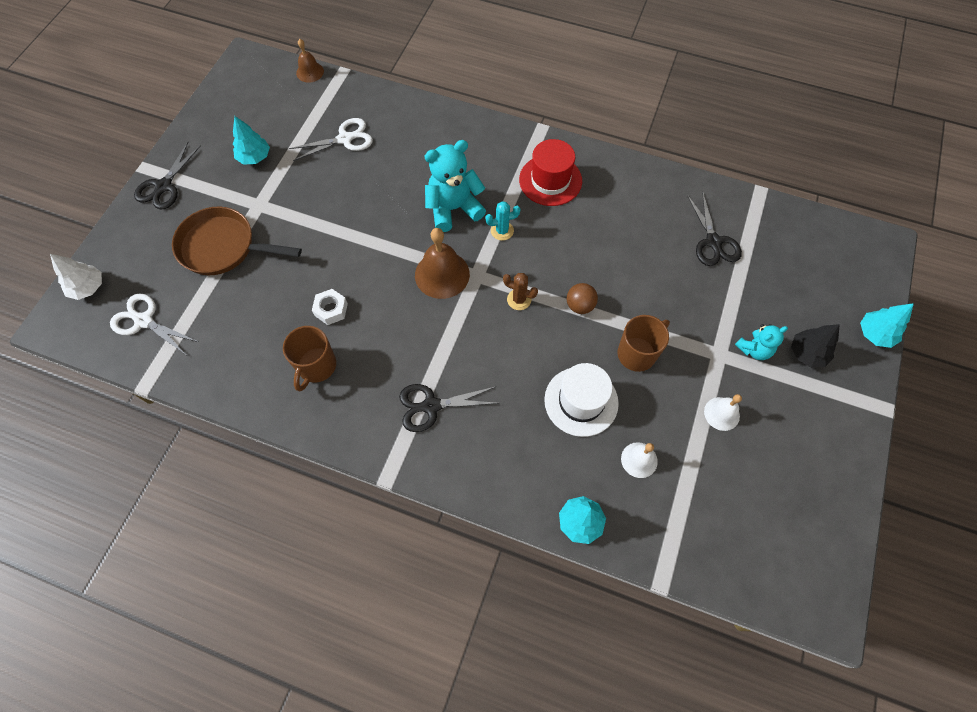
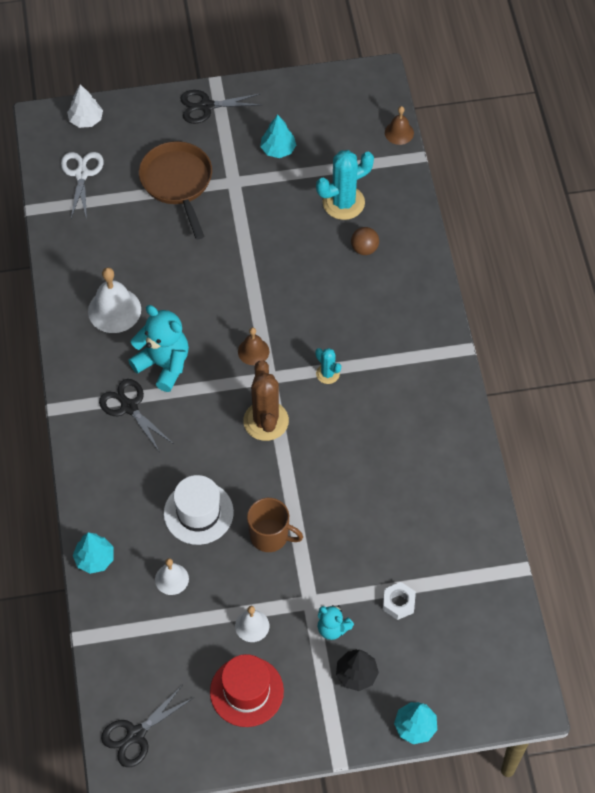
camera: 60 degrees right, 5 degrees down
brown mug [283,326,336,391] -> white bell [88,267,141,333]
white scissors [289,118,373,161] -> turquoise cactus [316,150,374,220]
white nut [312,289,348,325] -> white nut moved to [383,582,416,620]
brown bell [415,228,470,299] -> brown bell [238,327,269,365], size x0.59
turquoise teddy bear [425,140,486,232] -> turquoise teddy bear moved to [128,305,189,392]
brown cactus [503,273,538,310] -> brown cactus [243,360,289,441], size x1.89
red hat [519,139,582,206] -> red hat moved to [210,654,284,727]
brown ball [567,283,598,314] -> brown ball moved to [351,227,379,255]
black scissors [687,192,742,266] -> black scissors moved to [101,686,193,767]

